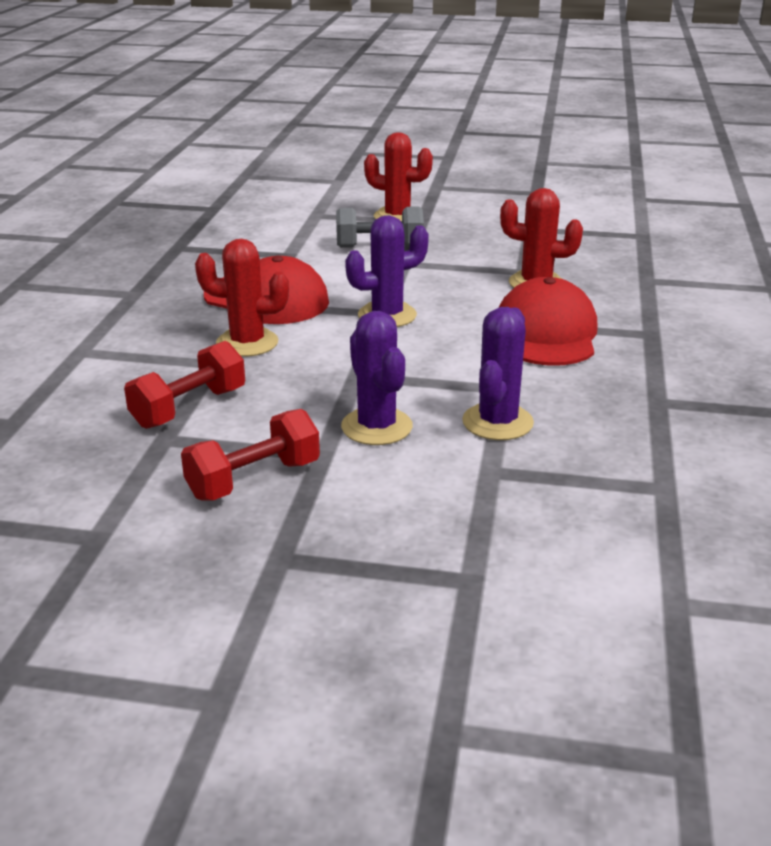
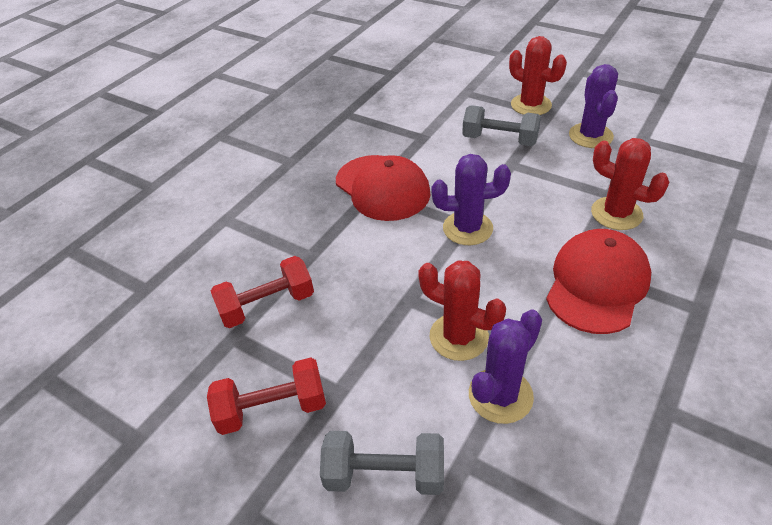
camera: 25 degrees right, 15 degrees up
red cactus [195,239,289,357] -> red cactus moved to [418,260,506,361]
purple cactus [341,311,413,445] -> purple cactus moved to [569,64,618,148]
none -> grey dumbbell [320,431,444,495]

